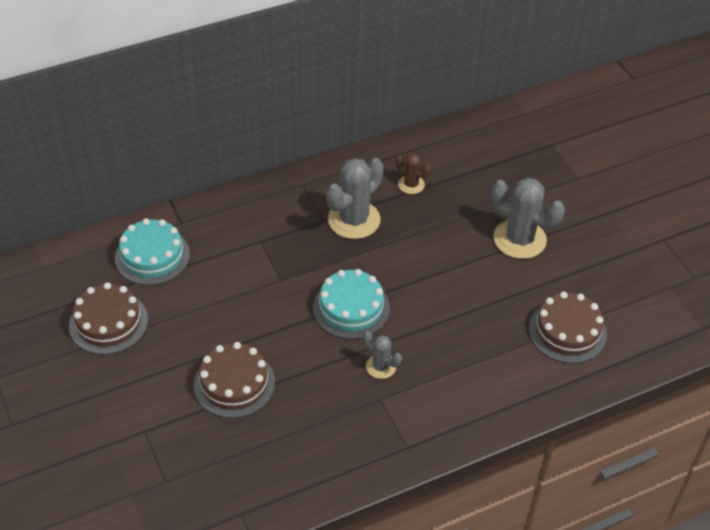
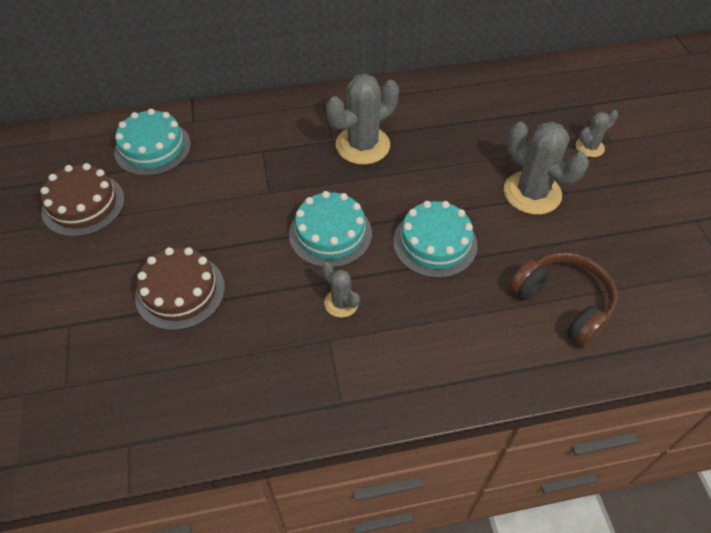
camera: 15 degrees right, 5 degrees up
brown cactus [395,153,431,194] -> none
brown cake [529,292,607,363] -> brown headphones [509,252,618,347]
none -> turquoise cake [393,201,478,278]
none -> grey cactus [576,110,618,157]

